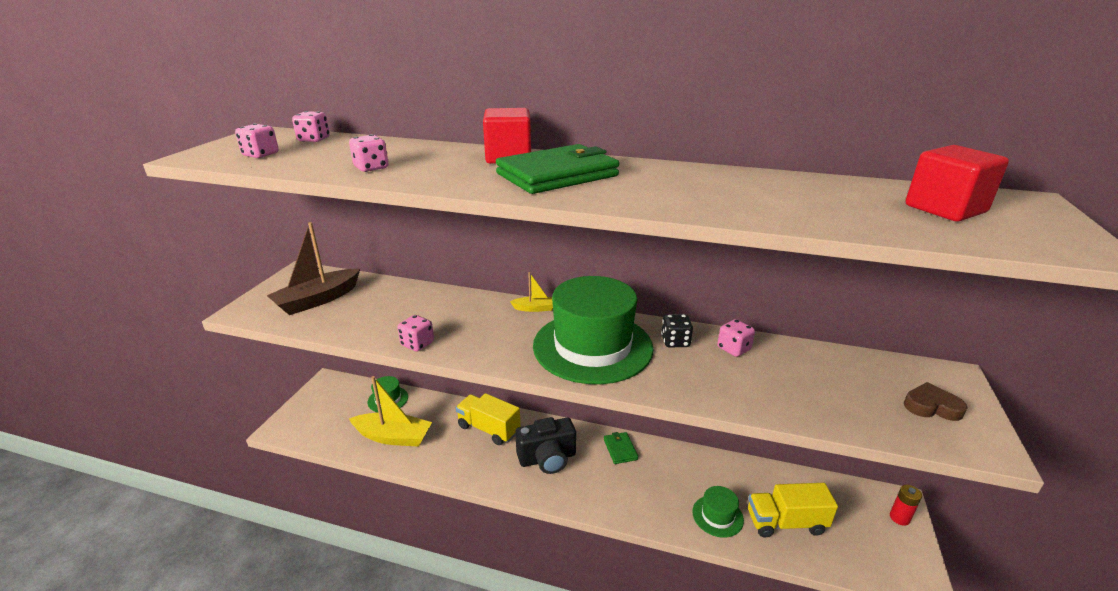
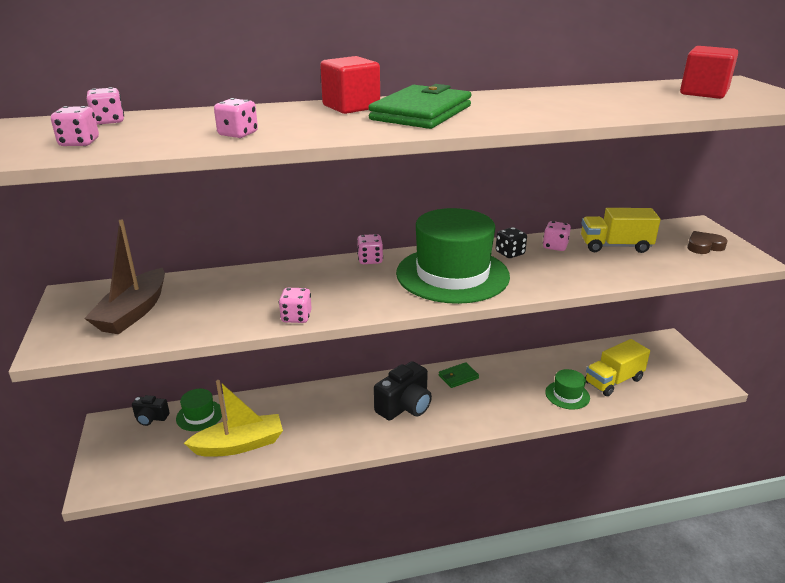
camera: 30 degrees left, 0 degrees up
yellow truck [456,393,521,445] -> yellow truck moved to [581,208,661,253]
yellow boat [510,272,553,312] -> pink dice [357,234,383,264]
green wallet [604,432,638,464] -> green wallet turned 75 degrees counterclockwise [439,362,479,388]
red battery [890,485,922,526] -> none
none -> black camera [132,395,170,426]

